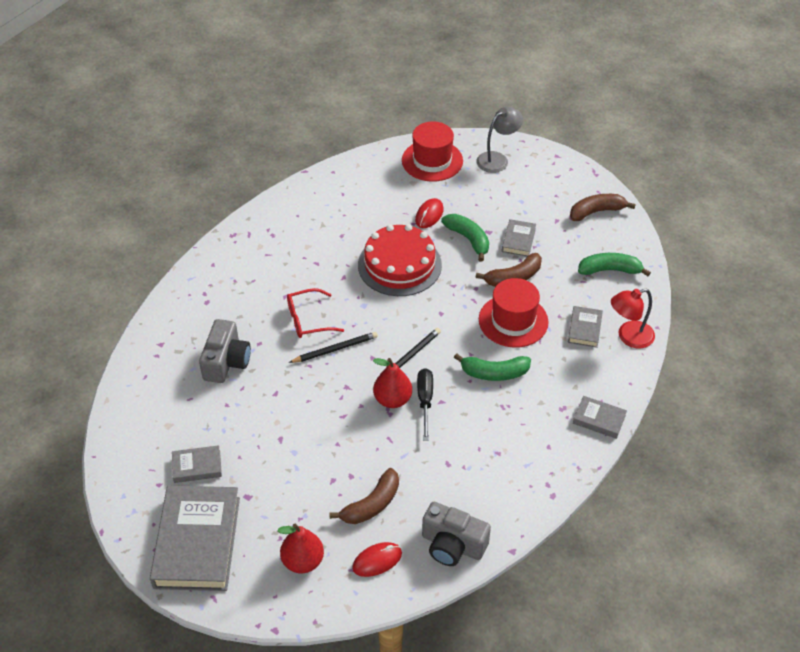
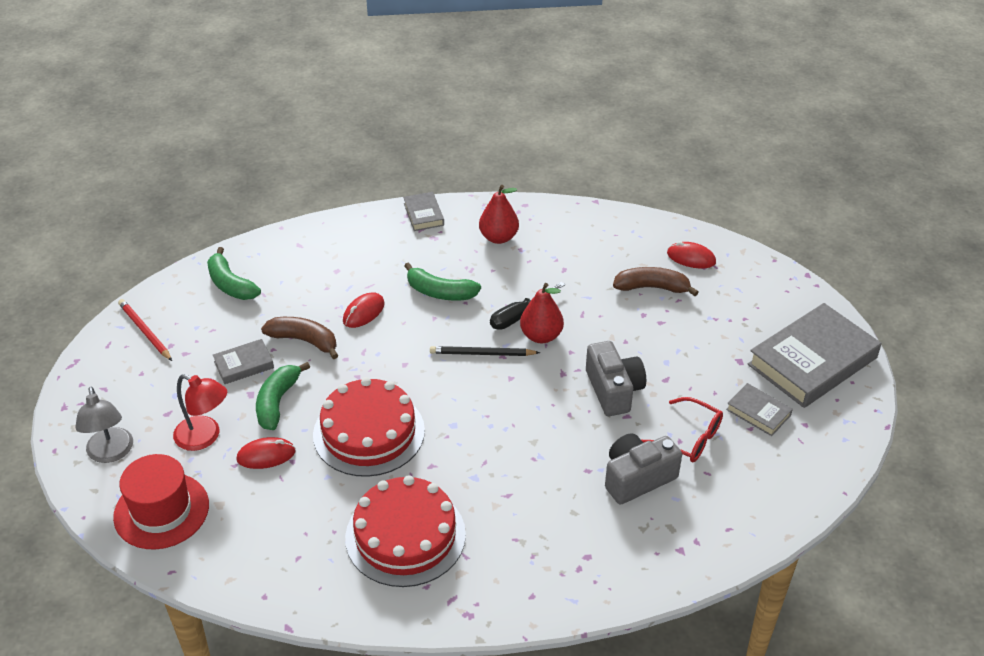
camera: 130 degrees left, 5 degrees down
red pear [278,523,324,573] -> red pear moved to [479,185,519,244]
red glasses [287,288,344,338] -> red glasses moved to [641,397,723,462]
black pencil [289,332,378,363] -> none
grey camera [422,502,491,566] -> grey camera moved to [586,341,646,416]
green banana [454,354,531,381] -> green banana turned 150 degrees clockwise [404,262,481,300]
grey lamp [476,107,523,173] -> grey lamp turned 120 degrees counterclockwise [75,387,133,463]
red hat [479,278,549,348] -> red mouse [343,293,385,328]
grey book [568,306,603,348] -> none
brown banana [570,194,636,221] -> red pencil [118,299,172,361]
red lamp [611,288,655,348] -> red lamp moved to [173,374,227,451]
none -> red cake [345,475,466,587]

